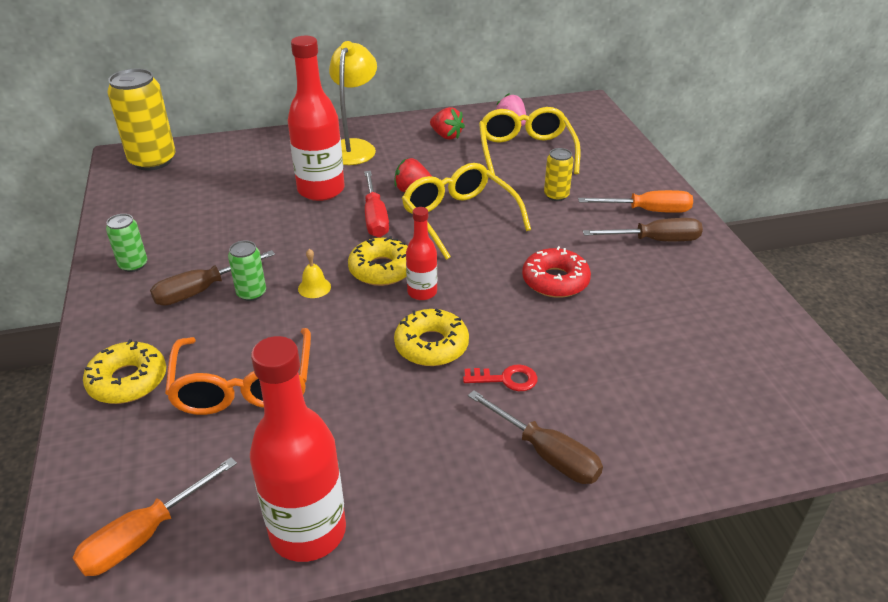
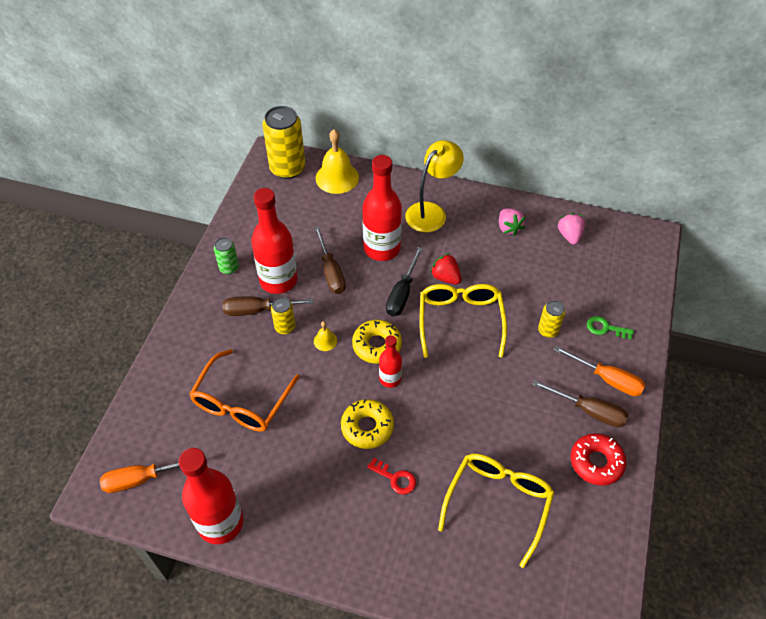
camera: 30 degrees right, 15 degrees up
yellow donut [83,339,166,404] -> none
green can [228,240,266,301] -> yellow can [271,297,295,334]
red screwdriver [364,171,389,238] -> black screwdriver [386,247,423,316]
red strawberry [430,107,465,140] -> pink strawberry [499,208,525,236]
brown screwdriver [468,390,603,484] -> brown screwdriver moved to [314,226,346,294]
yellow glasses [479,107,581,175] -> yellow glasses moved to [438,454,554,568]
red donut [522,246,591,298] -> red donut moved to [570,433,626,486]
none -> red bottle [251,188,297,294]
none -> yellow bell [316,129,359,194]
none -> green key [587,316,634,340]

